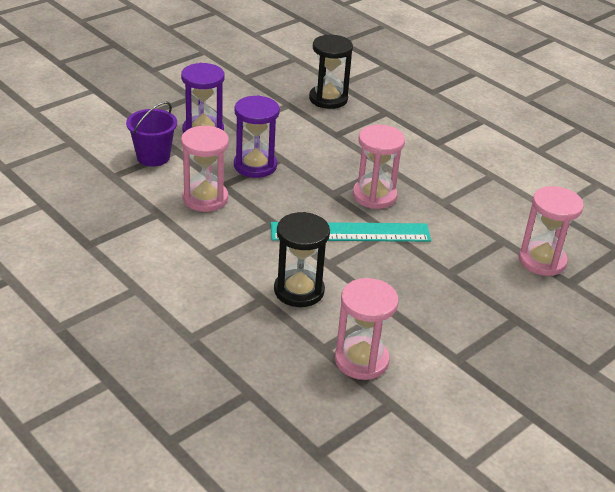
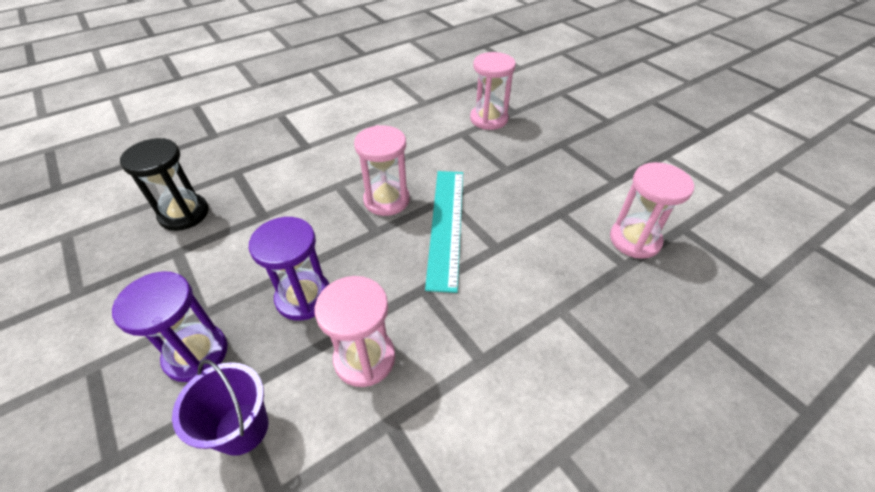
camera: 80 degrees left, 10 degrees up
black hourglass [274,212,330,307] -> none

